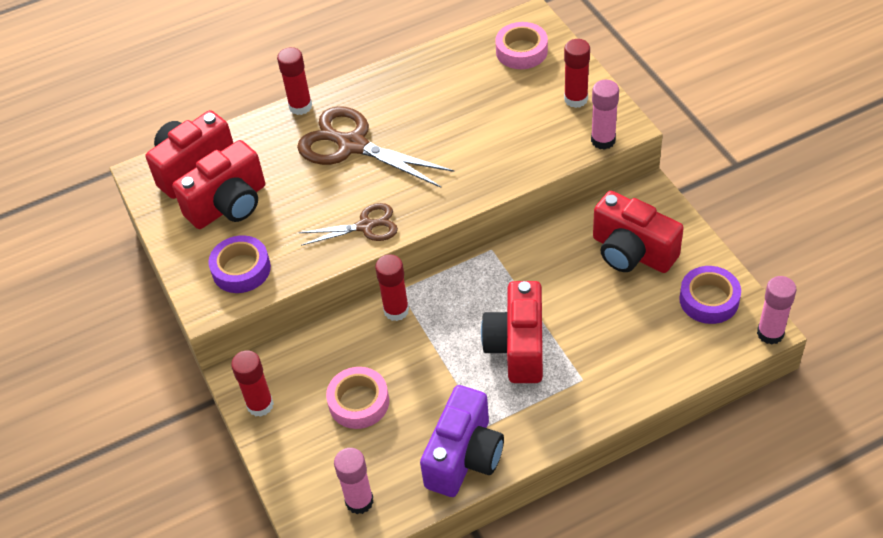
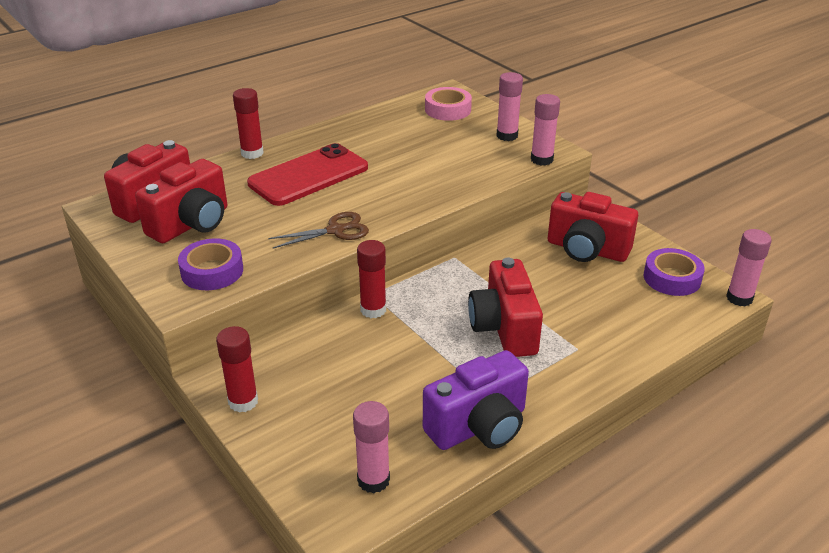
camera: 15 degrees left, 15 degrees down
brown scissors [297,106,454,188] -> red phone [247,143,368,206]
pink tape [326,367,389,429] -> none
purple camera [420,385,504,497] -> purple camera turned 45 degrees clockwise [423,350,529,450]
red glue stick [564,39,590,108] -> pink glue stick [496,72,523,141]

